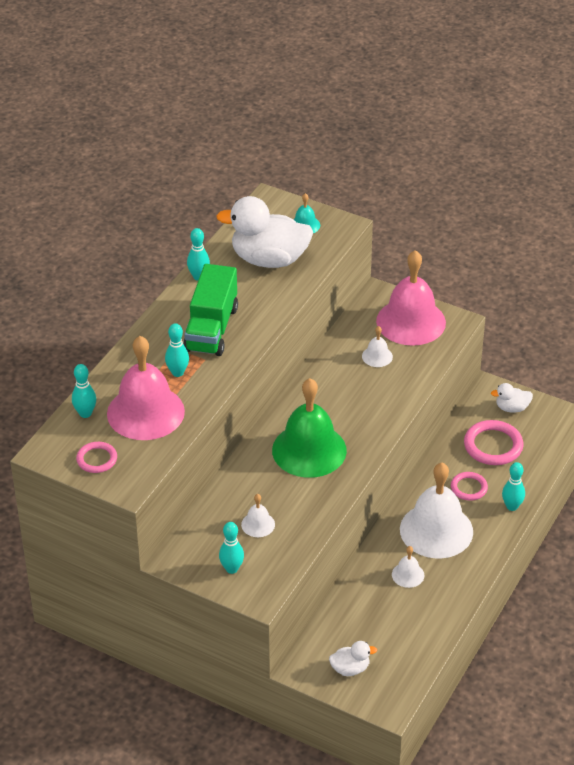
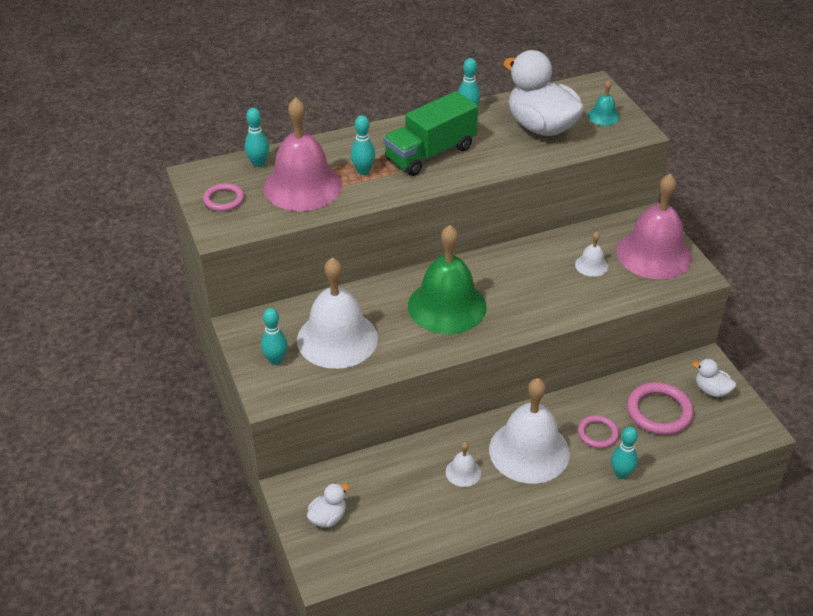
camera: 40 degrees right, 0 degrees up
white bell [241,494,275,537] -> white bell [297,257,378,369], size x2.29
white duck [329,641,377,676] -> white duck turned 75 degrees counterclockwise [307,483,349,527]

